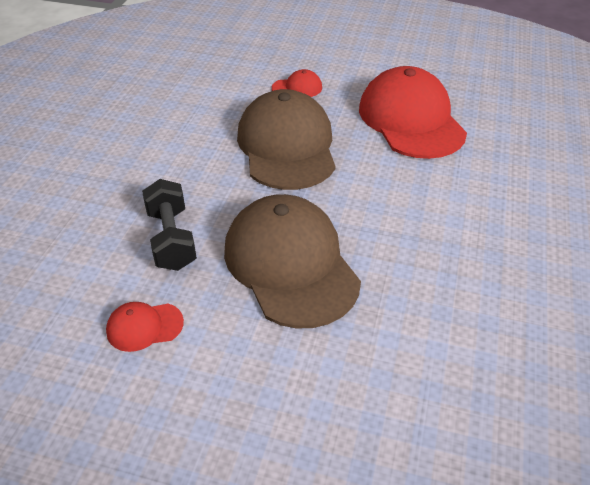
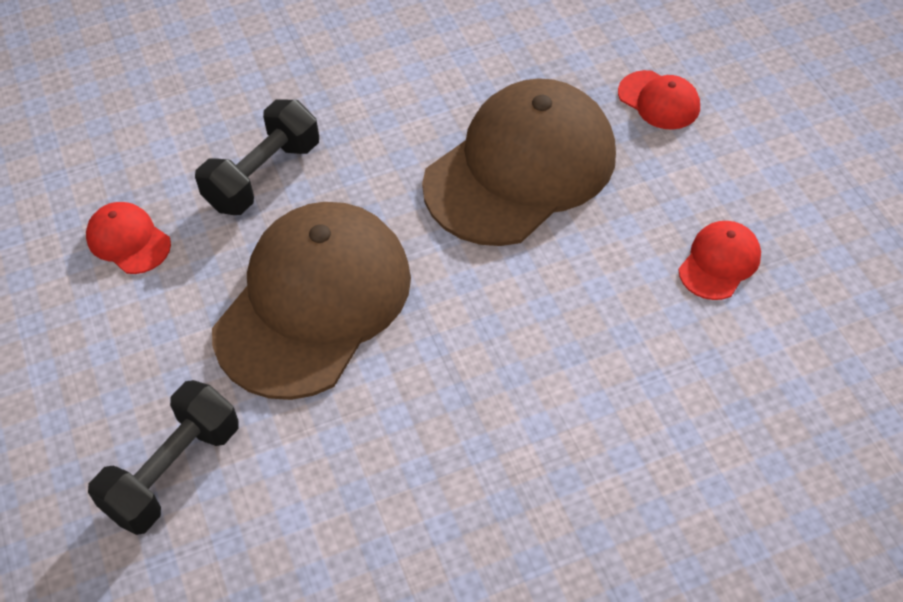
camera: 55 degrees right, 10 degrees up
red cap [359,66,467,159] -> red cap [678,221,761,300], size x0.43
none -> black dumbbell [88,380,239,535]

